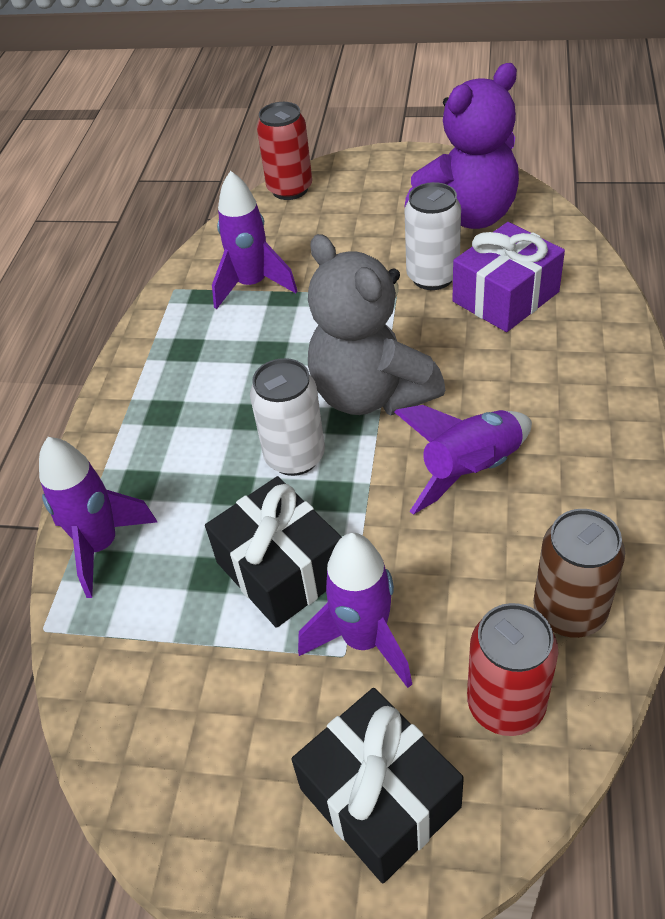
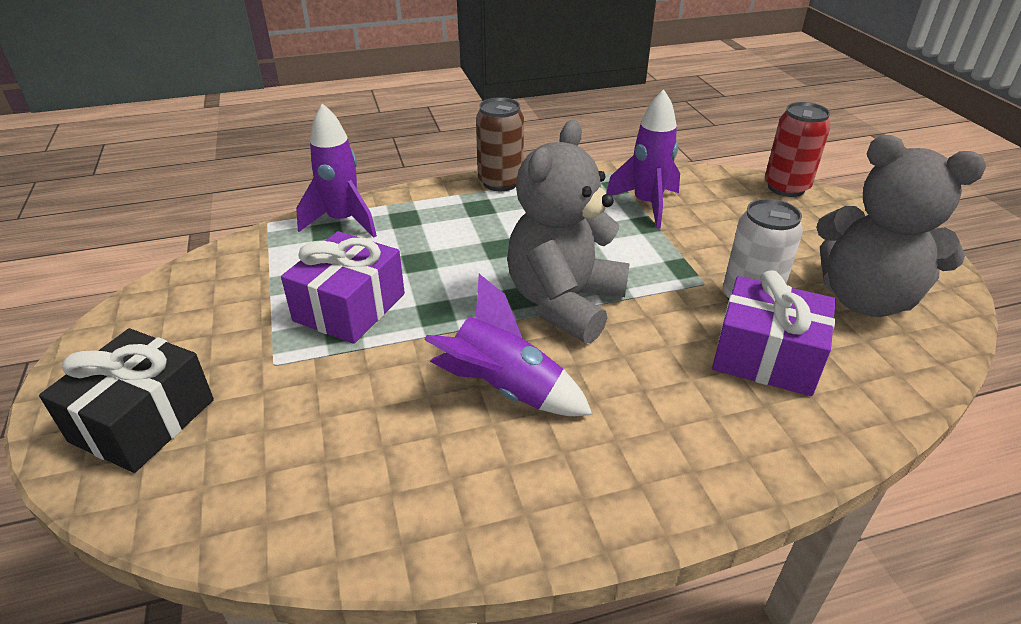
camera: 60 degrees right, 10 degrees down
black gift [205,476,342,628] -> purple gift [281,231,405,344]
white can [250,358,325,476] -> none
purple rocket [298,533,412,688] -> none
purple teddy bear [404,63,519,229] -> grey teddy bear [816,135,986,317]
red can [467,603,558,736] -> none
brown can [533,509,625,638] -> brown can moved to [476,97,524,191]

